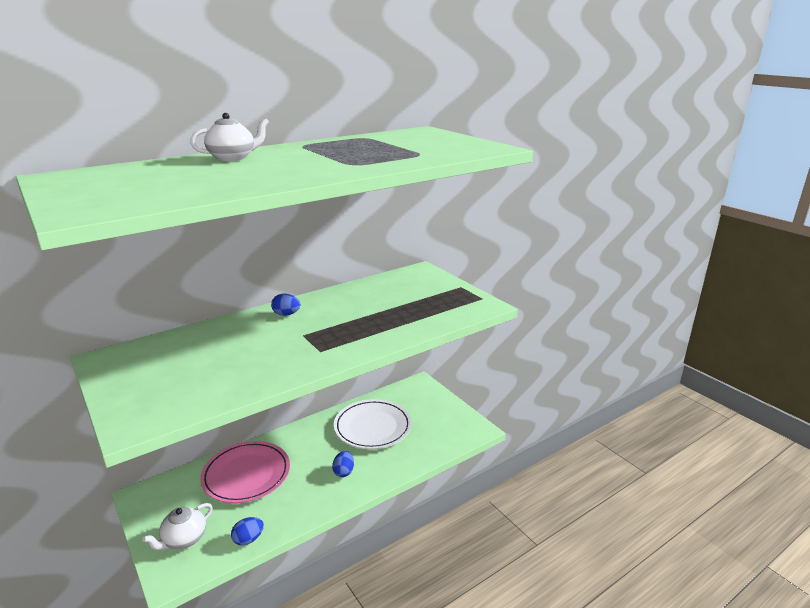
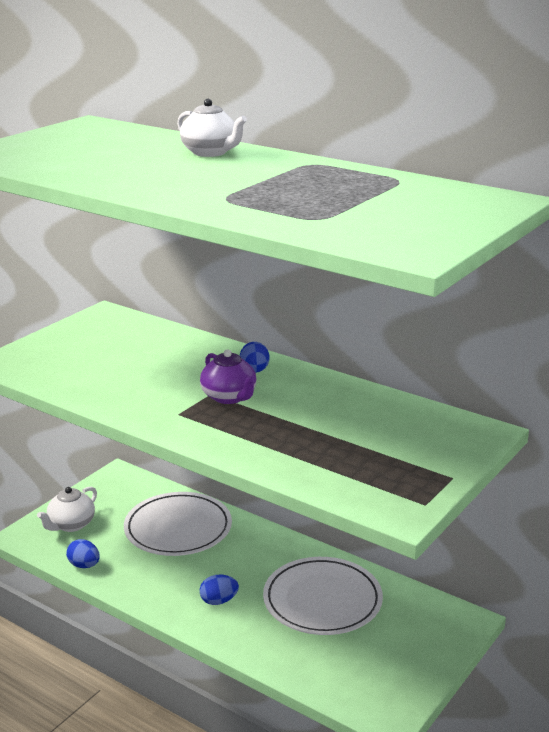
camera: 70 degrees right, 0 degrees up
white teapot [142,503,213,550] -> white teapot turned 75 degrees counterclockwise [37,487,97,532]
pink plate [200,441,290,503] -> white plate [124,492,232,556]
none -> purple teapot [200,349,256,404]

